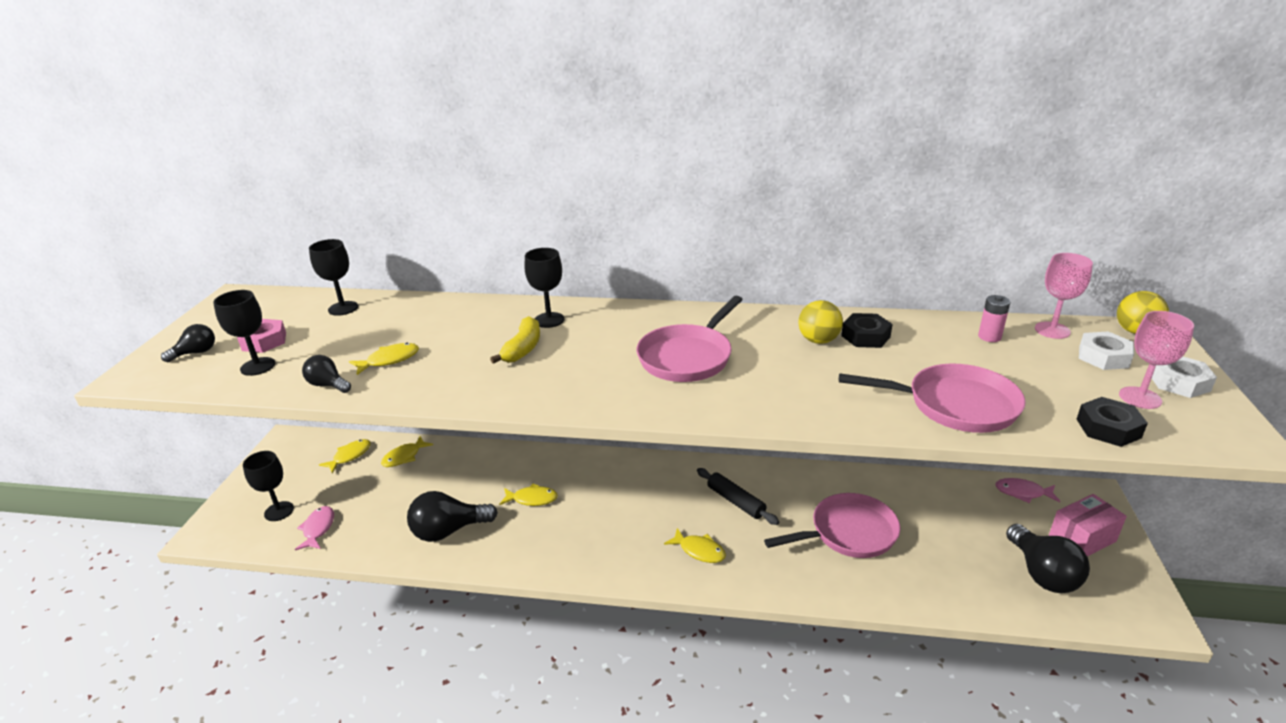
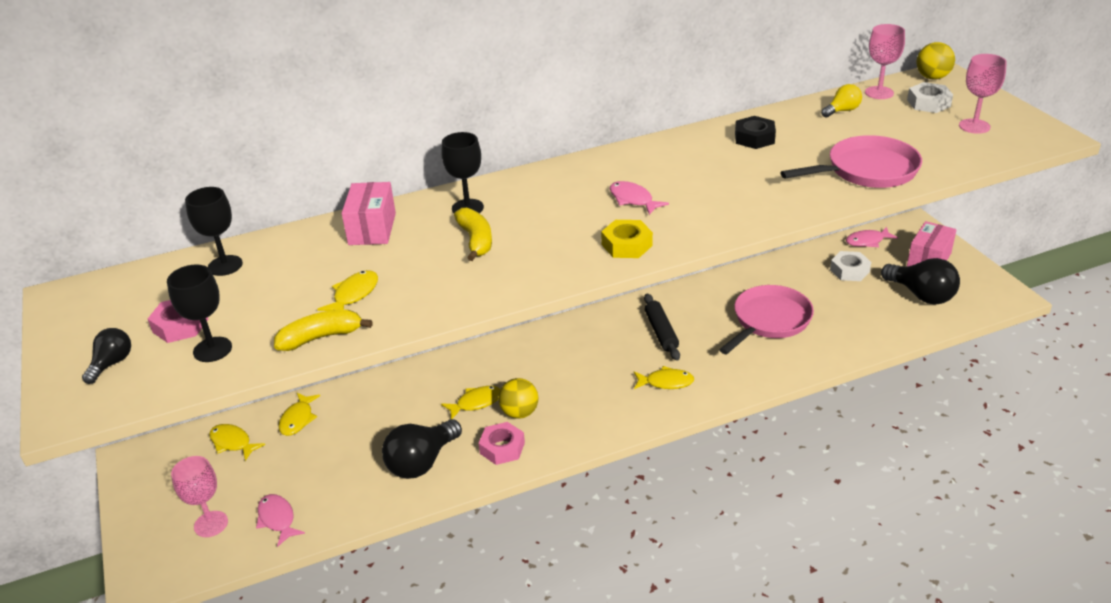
camera: 30 degrees left, 5 degrees up
black goblet [243,451,294,521] -> pink goblet [171,456,228,537]
black light bulb [302,355,351,393] -> yellow banana [274,310,373,351]
yellow fish [319,439,371,474] -> yellow fish turned 60 degrees counterclockwise [209,424,265,461]
pink pan [637,296,743,382] -> pink fish [610,181,669,215]
black rolling pin [697,468,779,525] -> black rolling pin turned 60 degrees clockwise [644,293,680,361]
yellow ball [798,300,843,344] -> yellow ball moved to [498,378,538,419]
pink battery [978,295,1010,342] -> yellow light bulb [821,84,862,118]
black nut [1077,397,1148,447] -> none
white nut [1152,357,1217,398] -> white nut moved to [830,251,871,281]
none -> pink box [342,182,396,245]
none -> pink nut [479,422,525,465]
none -> yellow nut [601,220,653,258]

